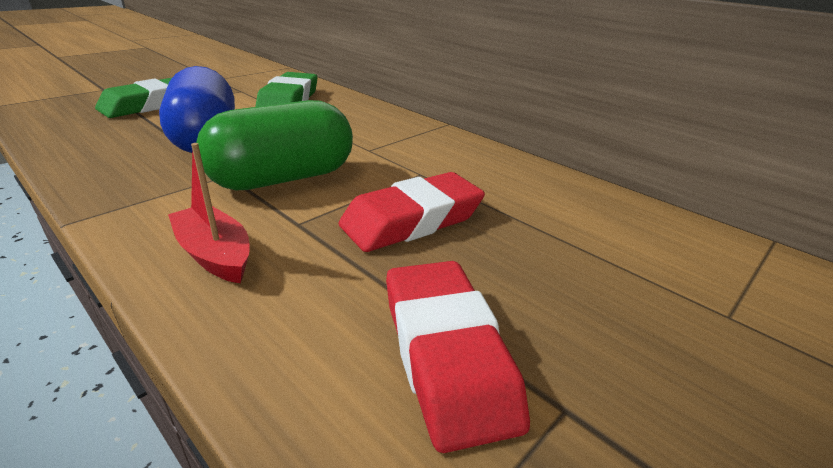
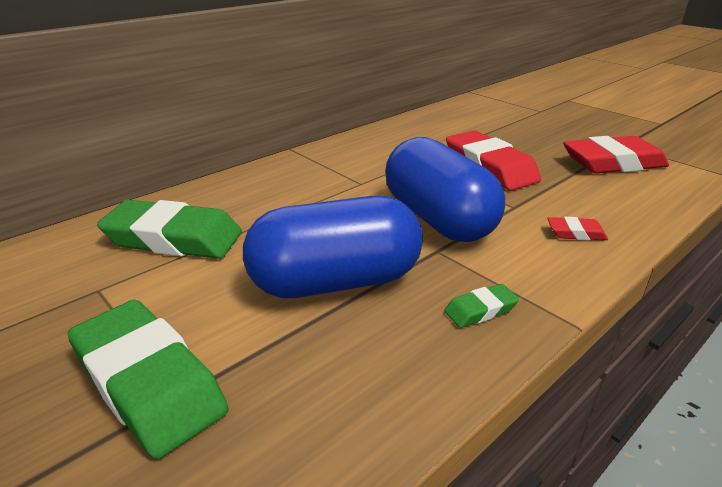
camera: 85 degrees left, 0 degrees up
red boat [168,143,250,283] -> red eraser [547,217,608,241]
green capsule [196,100,353,190] -> blue capsule [385,137,505,242]
none -> green eraser [444,284,519,328]

